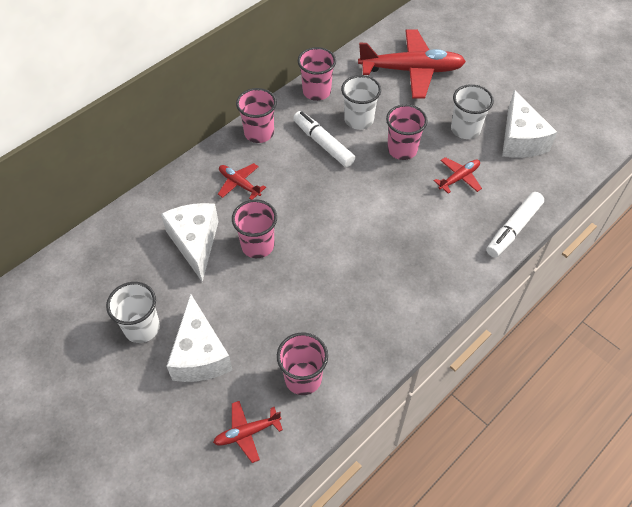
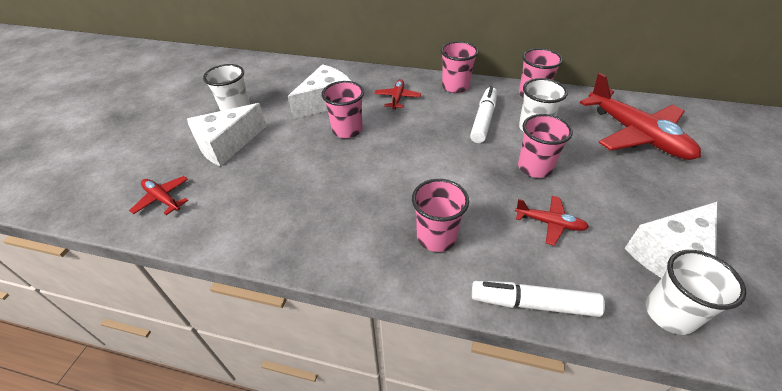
camera: 60 degrees right, 10 degrees down
pink cup [277,332,328,395] -> pink cup moved to [412,179,469,252]
white cup [451,84,494,139] -> white cup moved to [646,250,746,335]

